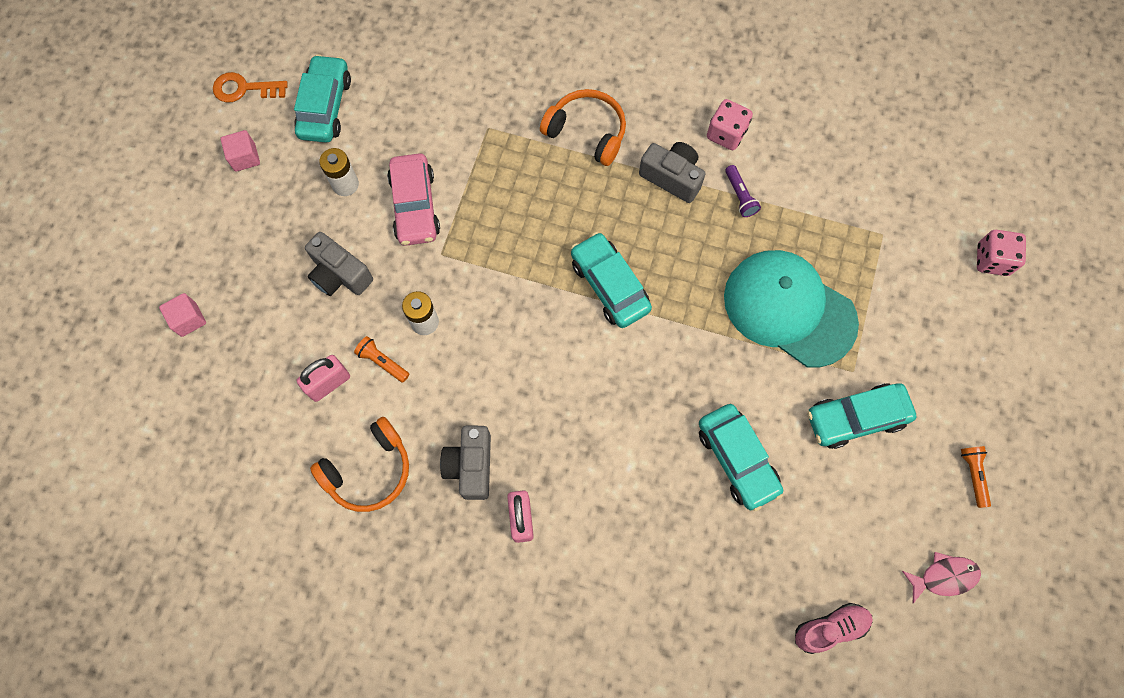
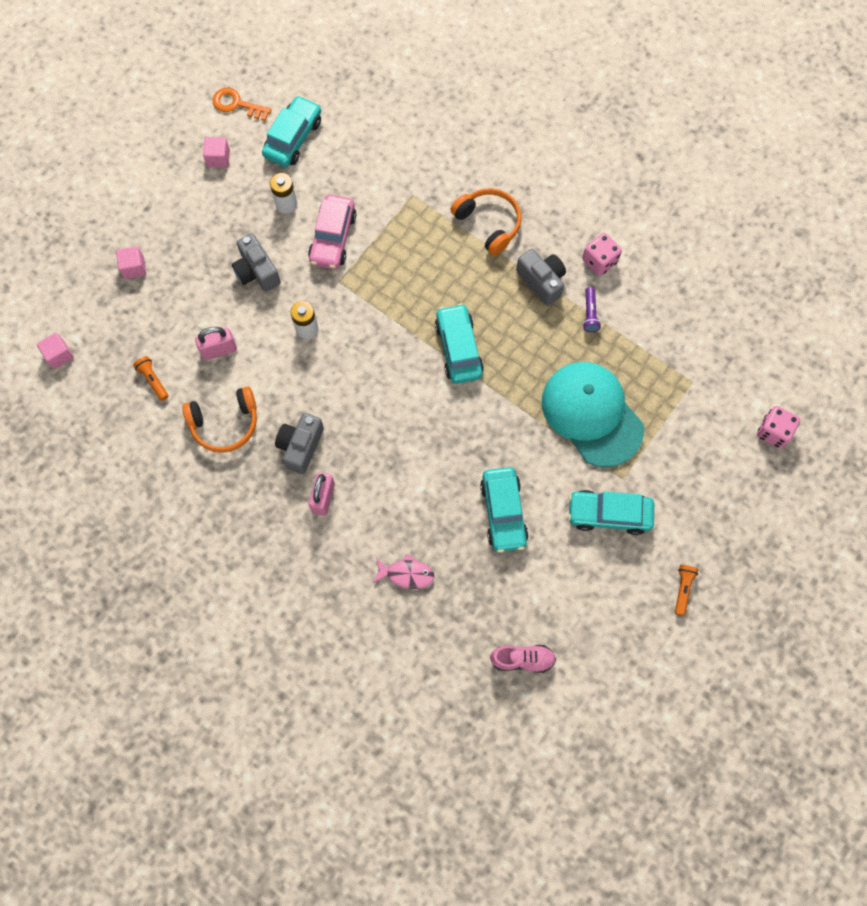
camera: 20 degrees right, 0 degrees up
orange flashlight [354,336,409,383] -> orange flashlight moved to [133,356,169,401]
pink fish [902,552,981,604] -> pink fish moved to [373,554,434,589]
none -> pink cube [37,333,74,369]

